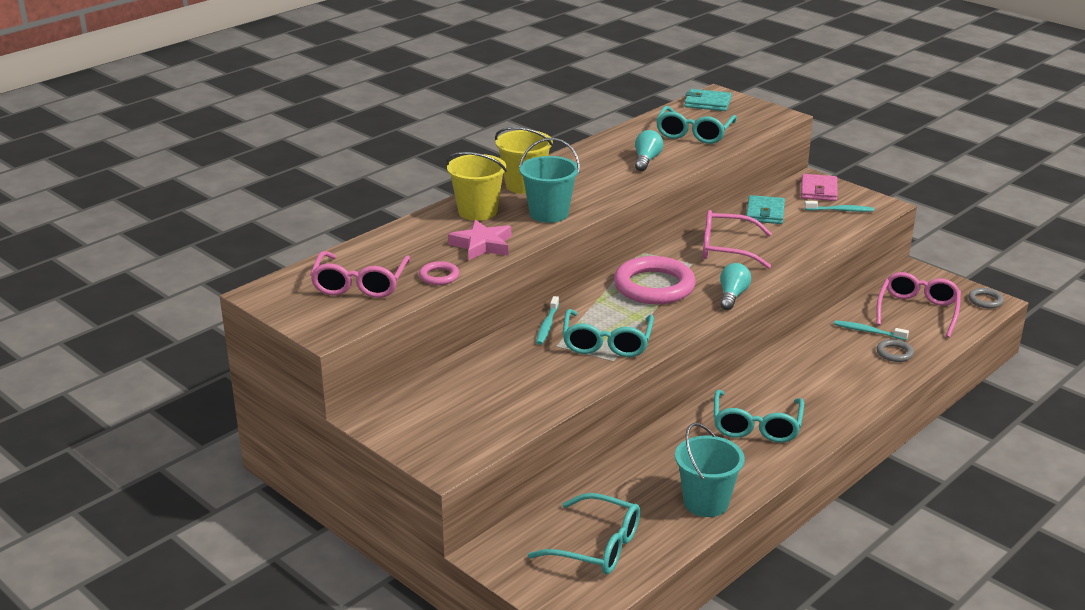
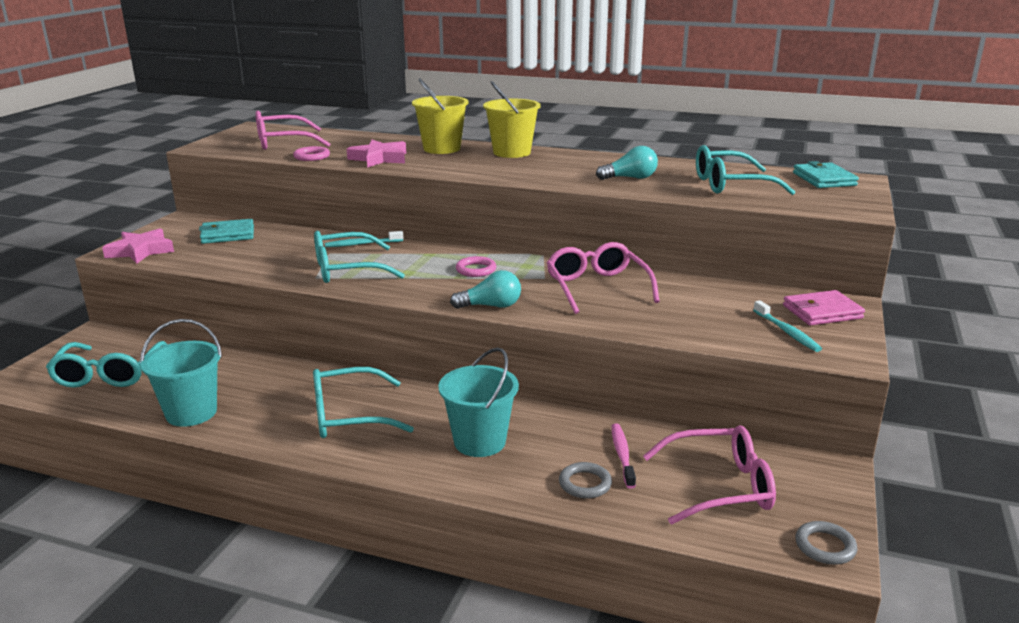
camera: 65 degrees right, 5 degrees down
turquoise bucket [519,138,580,223] -> turquoise bucket moved to [438,348,519,457]
pink ring [614,256,696,305] -> pink ring [456,256,496,277], size x0.45
turquoise wallet [746,195,785,224] -> turquoise wallet moved to [199,219,254,244]
turquoise toothbrush [834,320,909,340] -> pink toothbrush [612,424,636,489]
none -> pink star [102,229,174,264]

